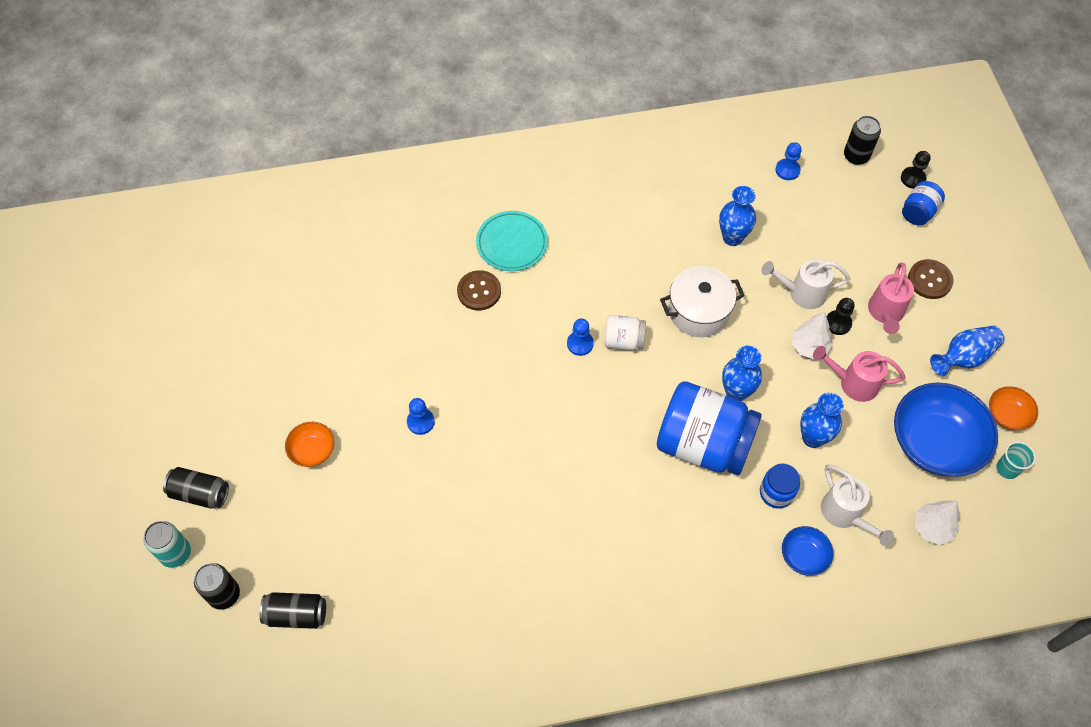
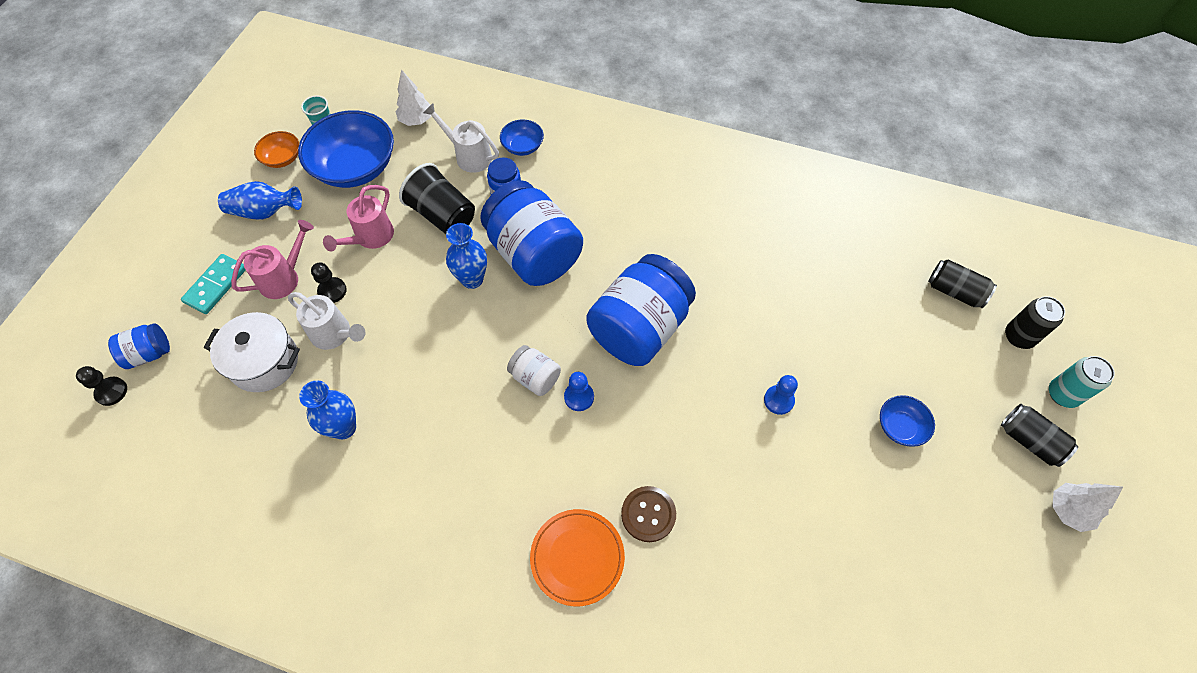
camera: 150 degrees left, 0 degrees up
orange bowl [285,422,334,467] -> blue bowl [880,395,935,447]
turquoise plate [476,211,548,271] -> orange plate [530,509,625,606]
white pot [660,266,745,337] -> white pot moved to [204,312,300,392]
blue pawn [775,142,802,180] -> none
white tree [792,311,832,359] -> white tree moved to [1052,483,1123,532]
blue vase [800,393,844,448] -> black cup [399,163,475,234]
pink watering can [813,346,905,402] -> pink watering can turned 75 degrees clockwise [323,185,394,251]
white watering can [821,465,894,546] -> white watering can turned 60 degrees counterclockwise [423,103,499,173]
black can [844,116,881,165] -> none
brown button [908,259,954,299] -> turquoise domino [181,254,246,314]
none -> blue jar [586,254,696,366]

